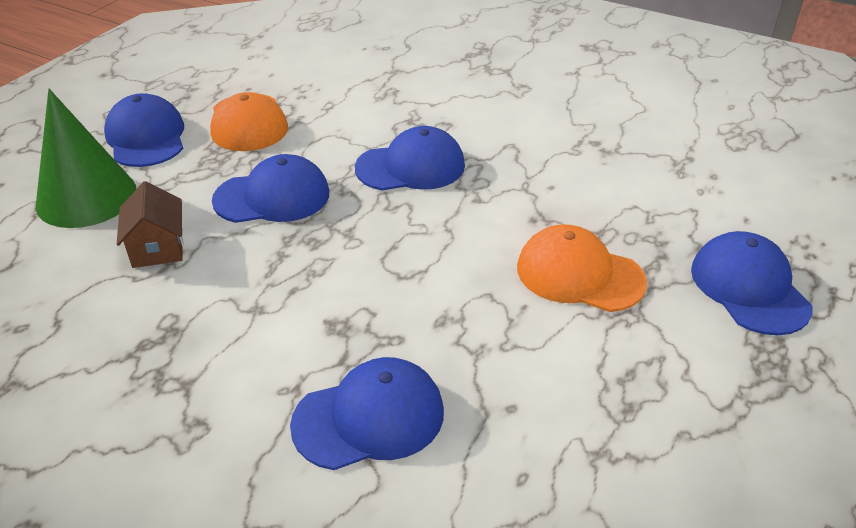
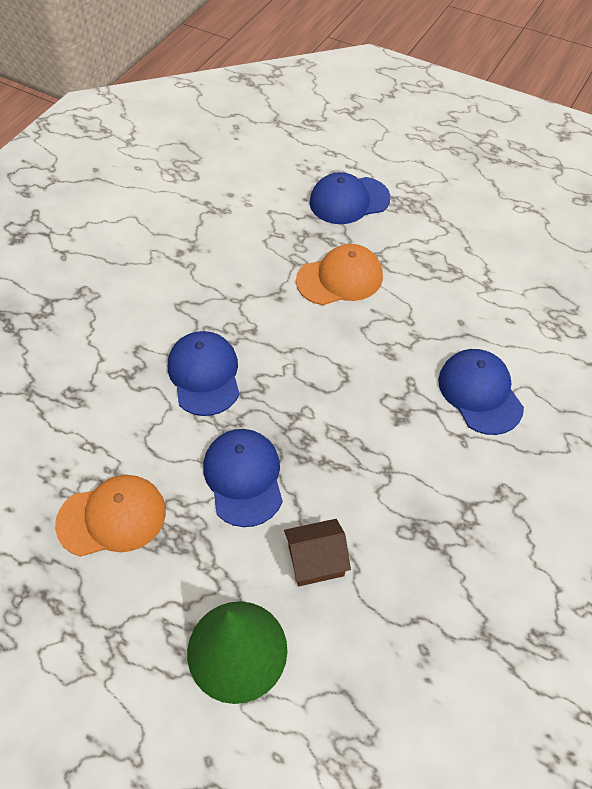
camera: 90 degrees left, 15 degrees up
blue cap [104,93,184,167] -> none
orange cap [517,224,647,312] -> orange cap turned 135 degrees counterclockwise [296,244,383,305]

